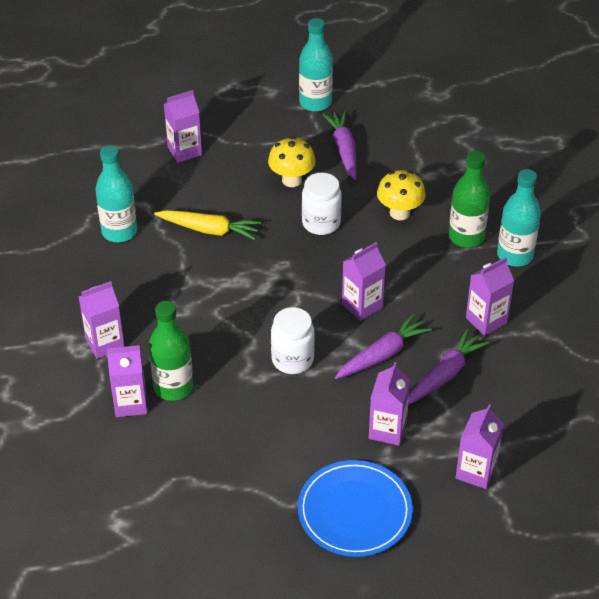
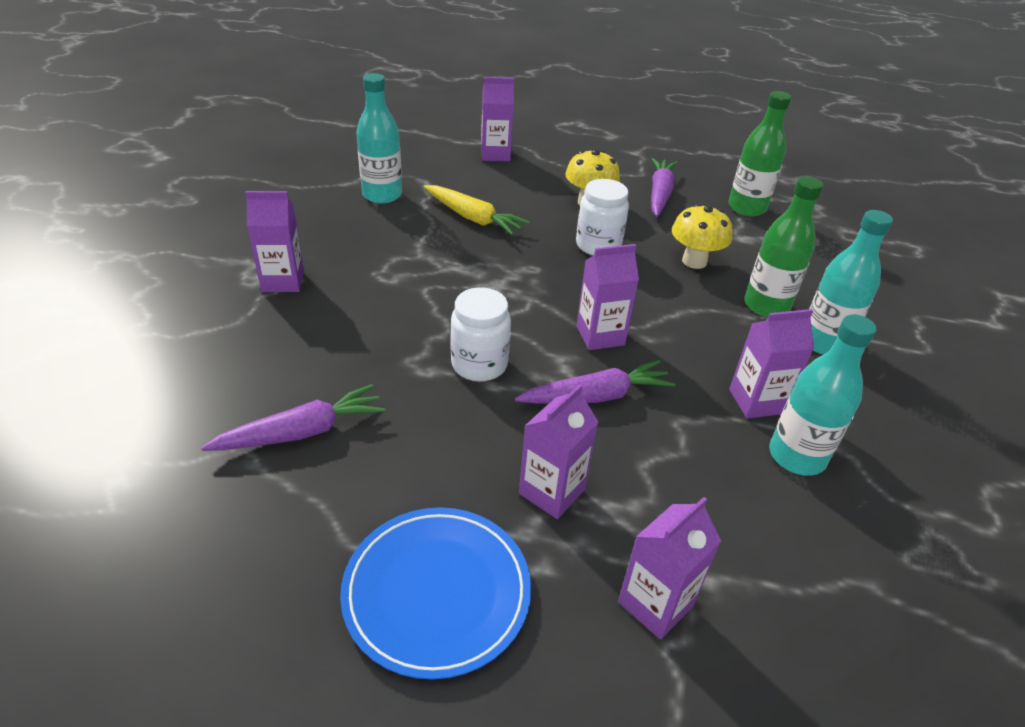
camera: 20 degrees right, 5 degrees down
purple carton [107,345,147,417] -> none
green bottle [149,301,193,401] -> green bottle moved to [728,91,792,216]
turquoise bottle [299,18,333,111] -> turquoise bottle moved to [769,314,876,476]
purple carrot [408,329,489,405] -> purple carrot moved to [201,384,385,451]

